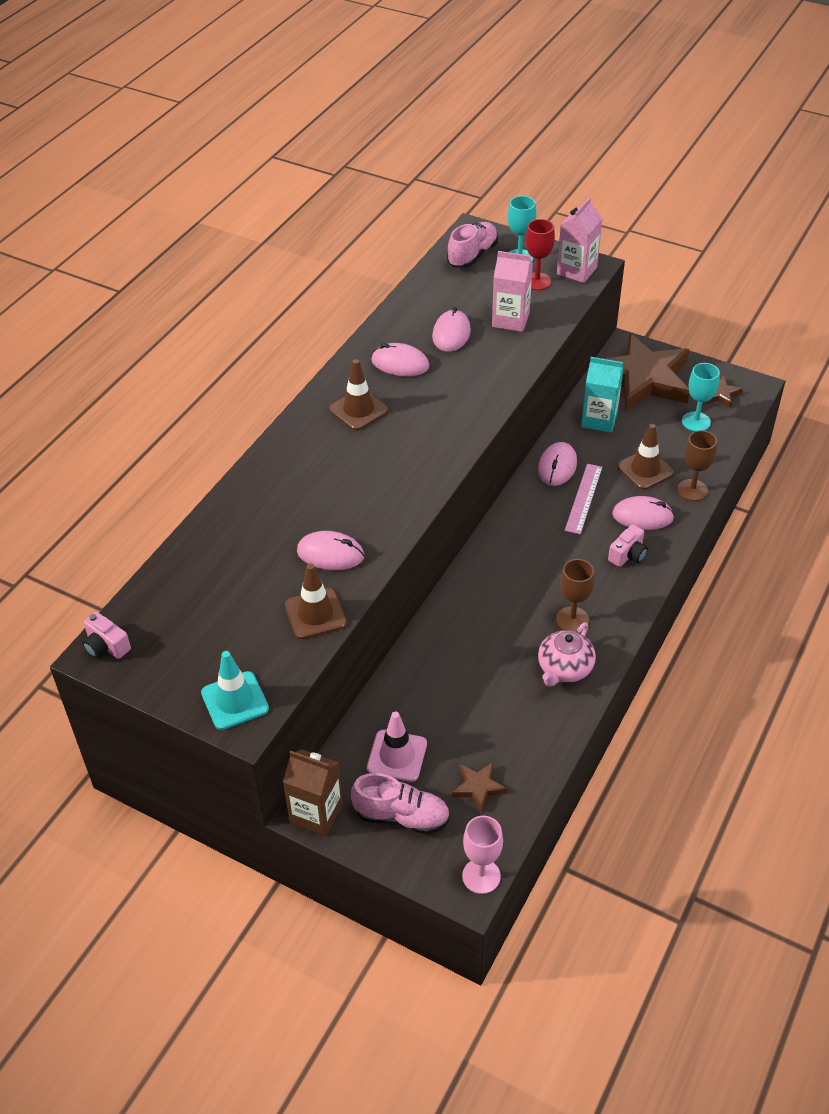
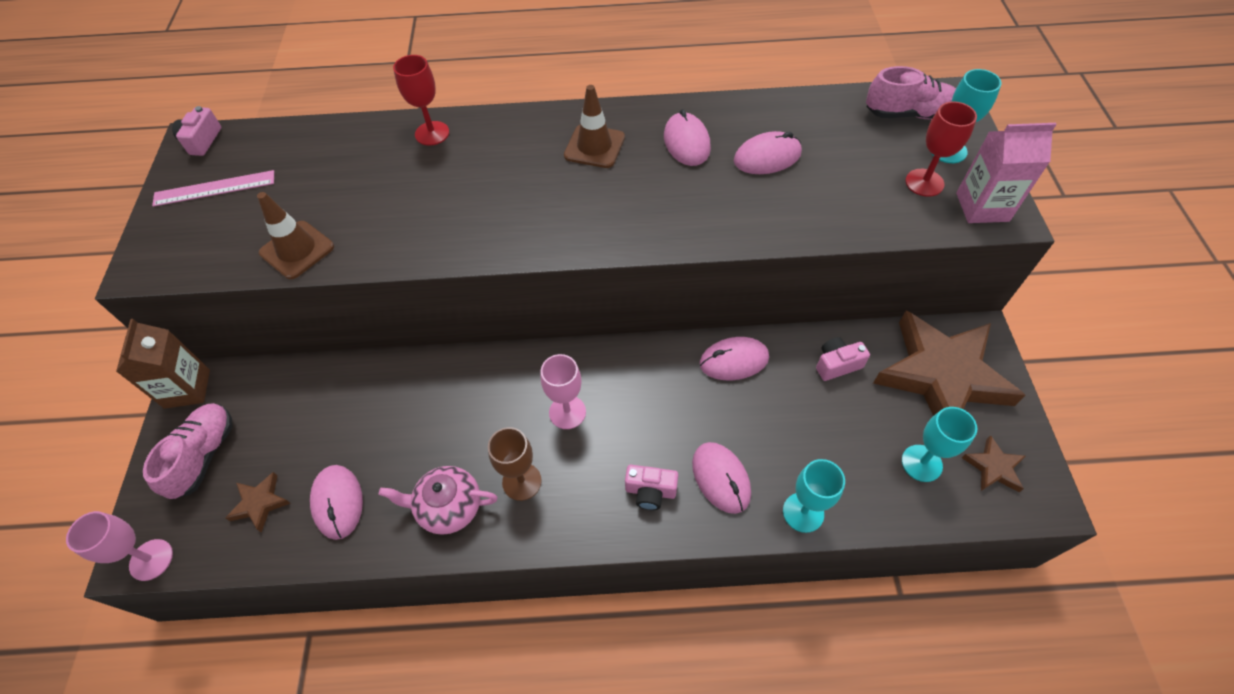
camera: 60 degrees right, 10 degrees up
turquoise traffic cone [201,651,269,730] -> none
pink mouse [297,531,364,570] -> pink mouse moved to [310,465,363,540]
pink shoe [351,773,450,834] -> pink shoe turned 150 degrees counterclockwise [143,403,232,499]
pink traffic cone [367,712,427,782] -> none
pink carton [492,251,533,332] -> none
pink ruler [565,464,602,534] -> pink ruler moved to [152,170,274,207]
turquoise carton [581,357,624,433] -> pink camera [816,337,870,381]
brown traffic cone [617,424,674,490] -> none
brown goblet [678,430,717,501] -> turquoise goblet [783,459,845,533]
none -> red goblet [393,55,449,146]
none -> pink goblet [541,354,586,429]

